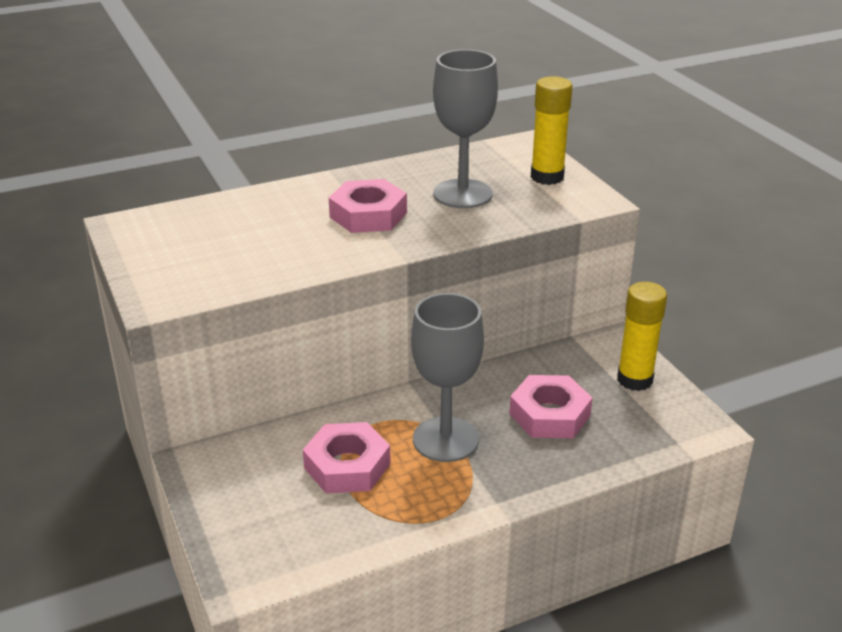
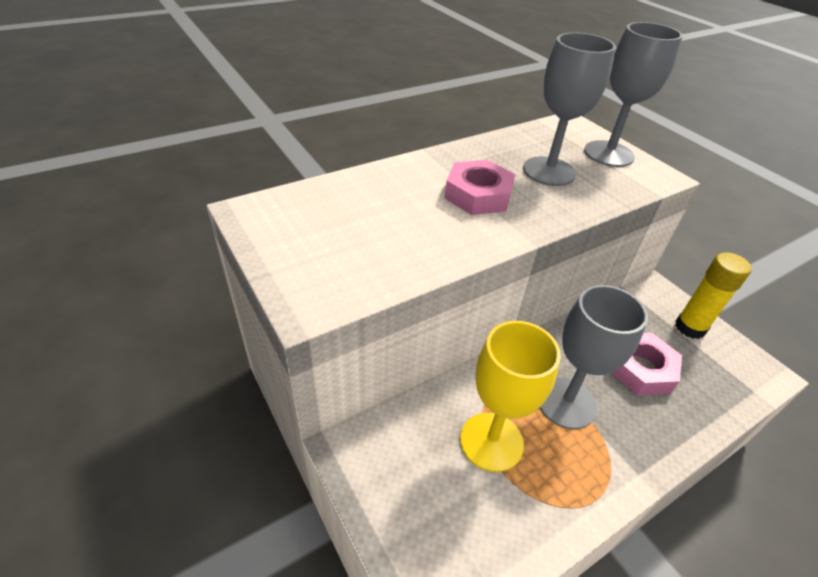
camera: 10 degrees left, 10 degrees up
pink nut [303,422,390,493] -> yellow goblet [460,321,561,472]
yellow glue stick [531,76,572,185] -> grey goblet [584,22,683,167]

